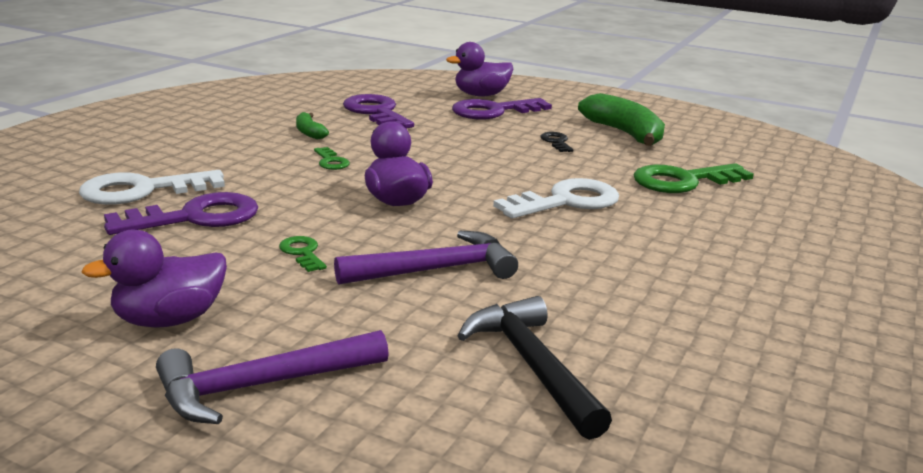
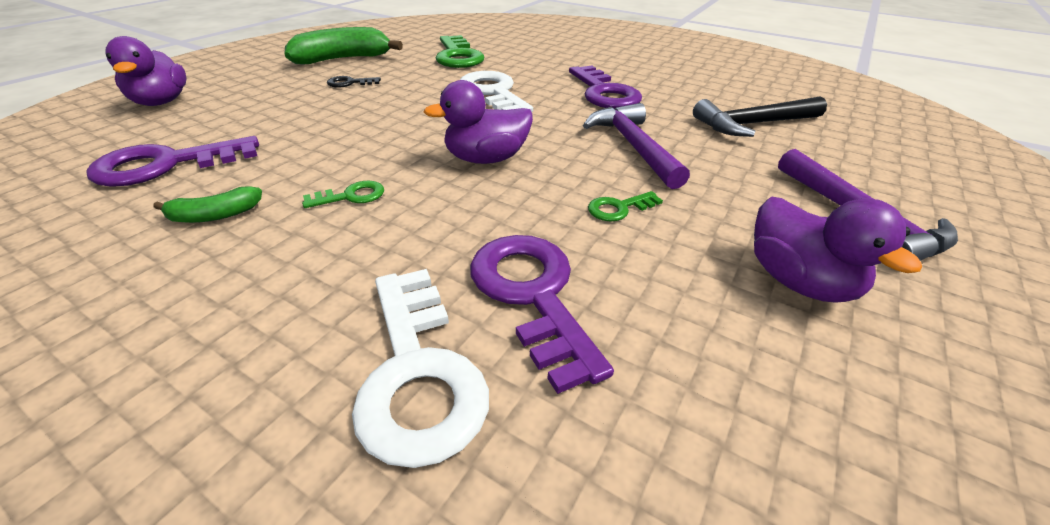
camera: 85 degrees left, 15 degrees up
purple key [452,98,552,119] -> purple key moved to [569,66,642,109]

